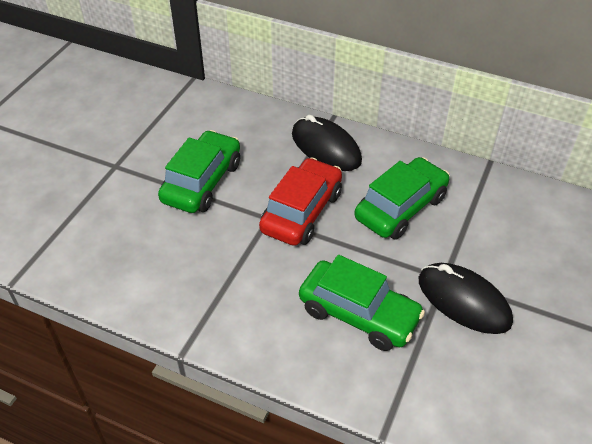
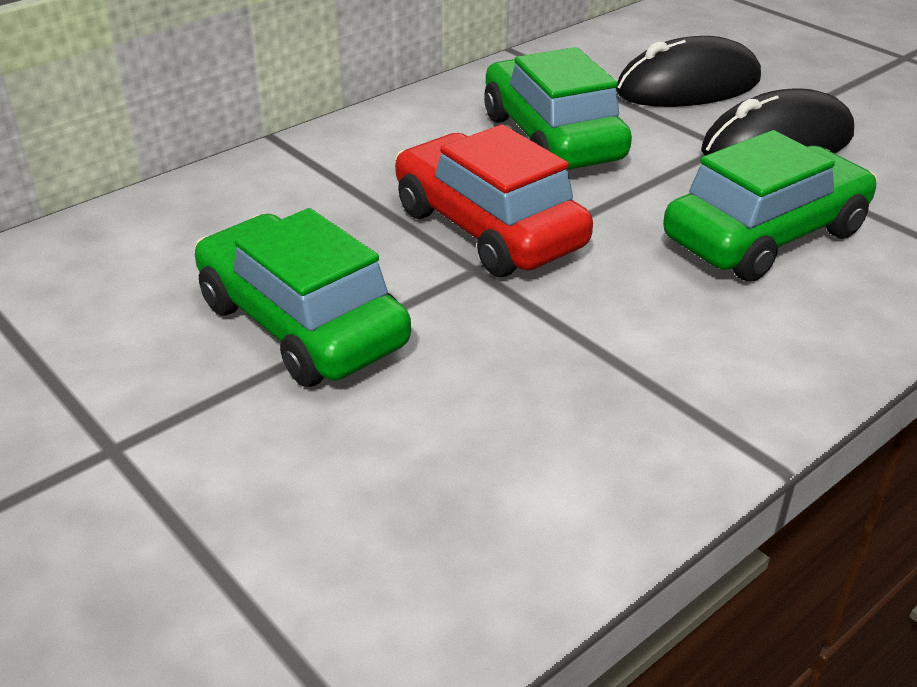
camera: 65 degrees left, 10 degrees down
black mouse [292,115,362,171] -> black mouse moved to [616,36,761,107]

